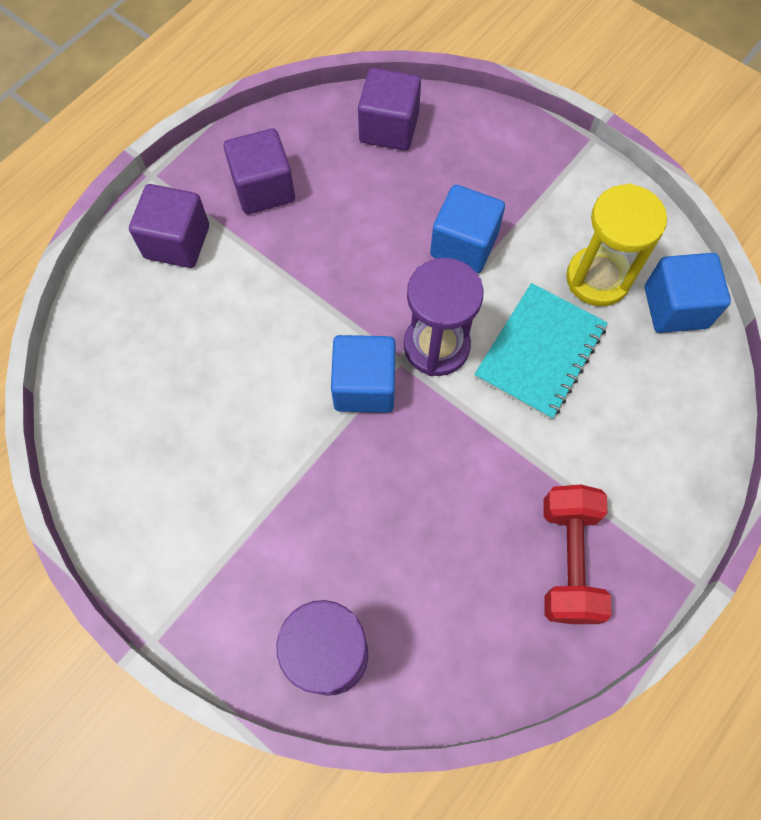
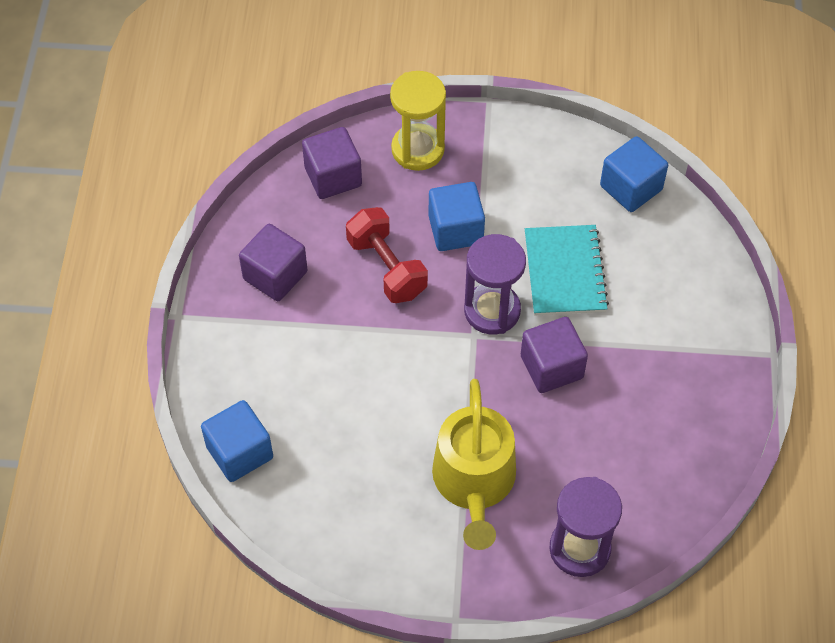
camera: 35 degrees left, 10 degrees down
purple cube [129,184,209,268] -> purple cube moved to [521,317,588,393]
blue cube [331,335,396,413] -> blue cube moved to [201,400,273,482]
red dumbbell [543,484,611,624] -> red dumbbell moved to [346,207,428,303]
yellow hourglass [566,183,667,306] -> yellow hourglass moved to [390,71,446,171]
none -> yellow watering can [432,379,516,550]

